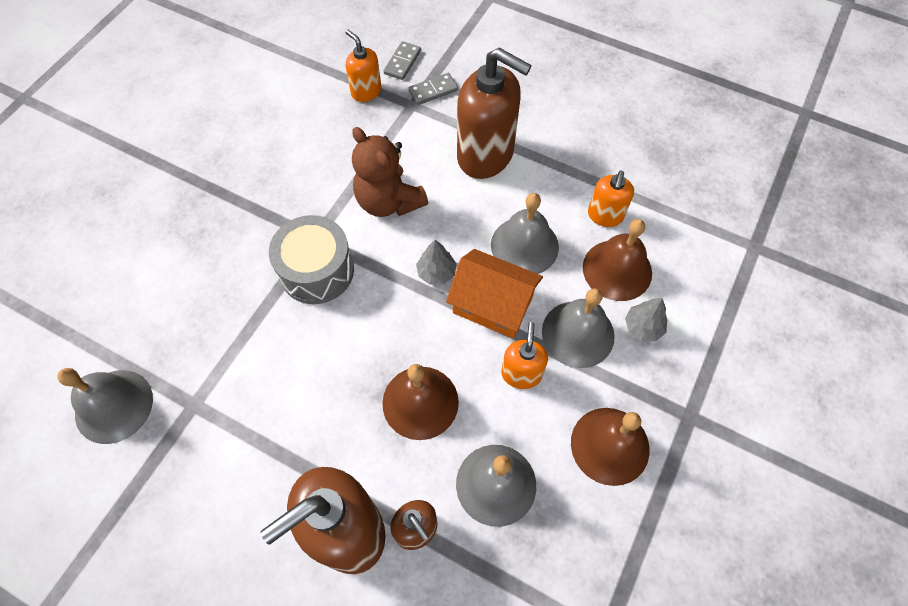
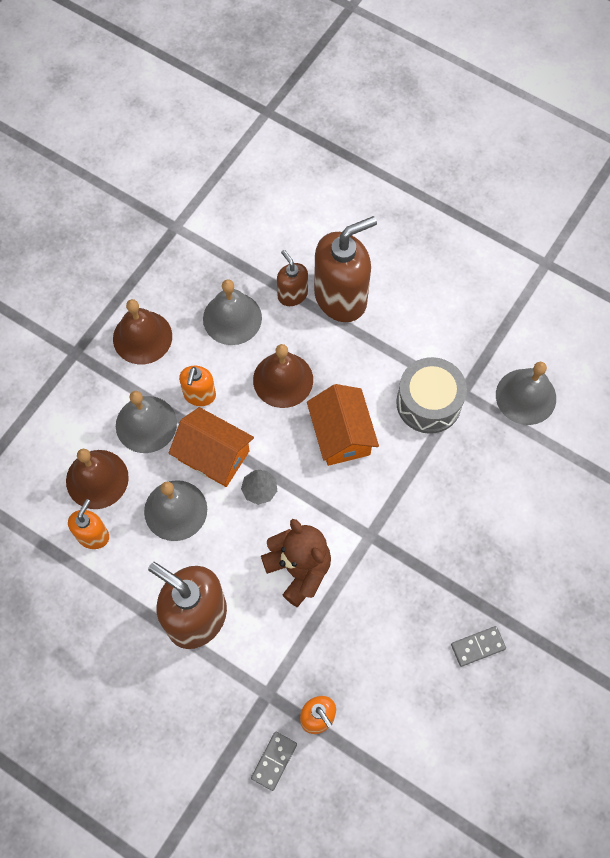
camera: 175 degrees left, 5 degrees up
grey drum [269,215,354,304] -> grey drum moved to [396,357,467,434]
grey domino [409,73,458,105] -> grey domino moved to [451,626,506,667]
grey tree [625,298,667,341] -> none
none -> orange house [307,384,379,466]

